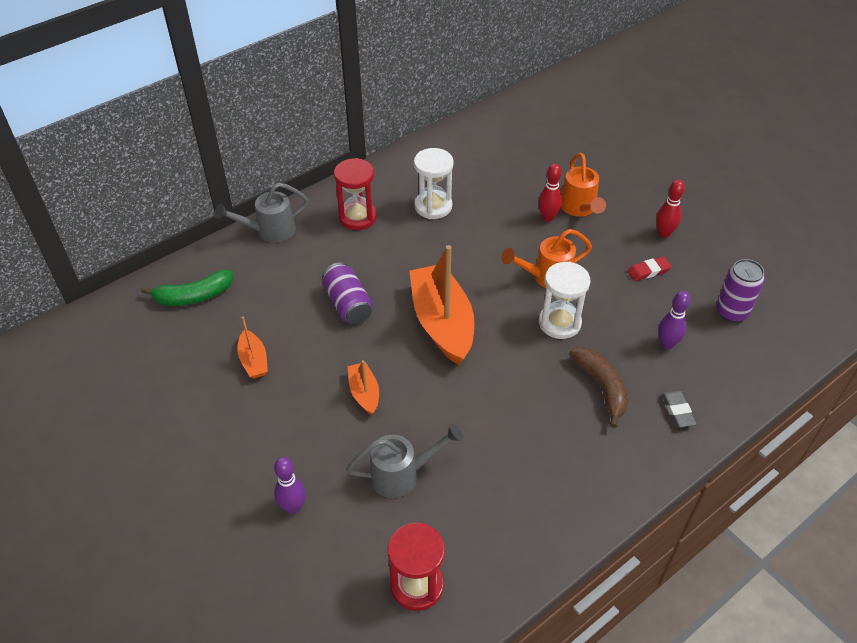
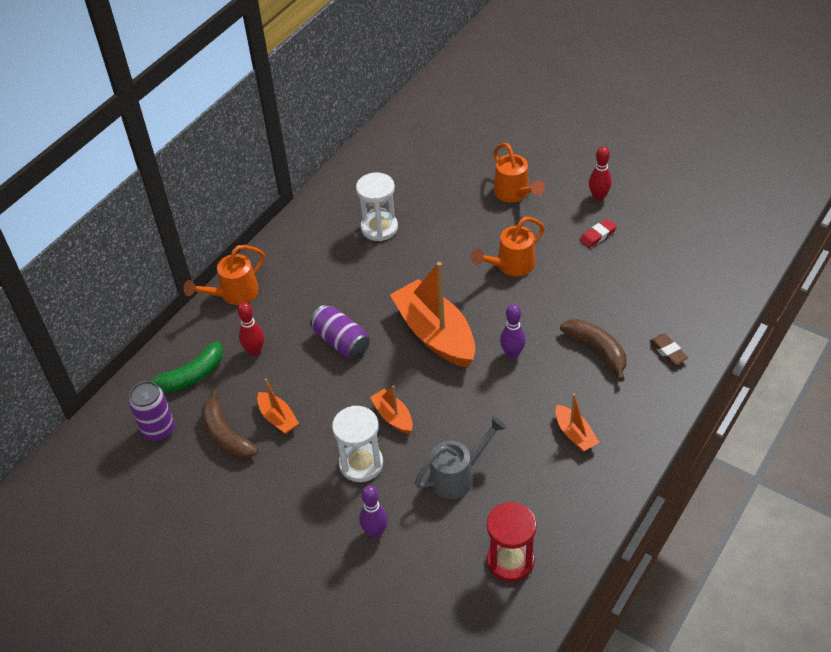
camera: 15 degrees left, 0 degrees up
grey watering can [215,183,308,243] -> orange watering can [184,245,265,305]
red hourglass [334,158,377,230] -> none
red bowling pin [538,164,562,222] -> red bowling pin moved to [237,302,264,356]
white hourglass [539,262,591,339] -> white hourglass moved to [332,406,383,482]
purple bowling pin [658,291,690,349] -> purple bowling pin moved to [500,304,526,359]
grey eraser [661,391,696,427] -> brown eraser [649,334,688,365]
purple can [716,259,765,322] -> purple can moved to [129,381,175,442]
none -> brown banana [201,389,258,459]
none -> orange boat [555,394,599,452]

